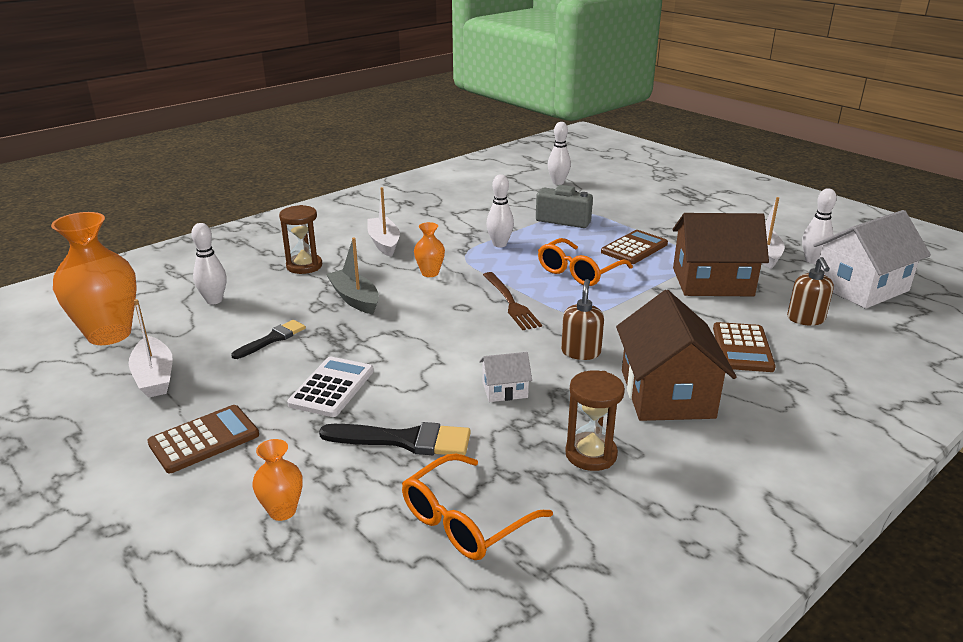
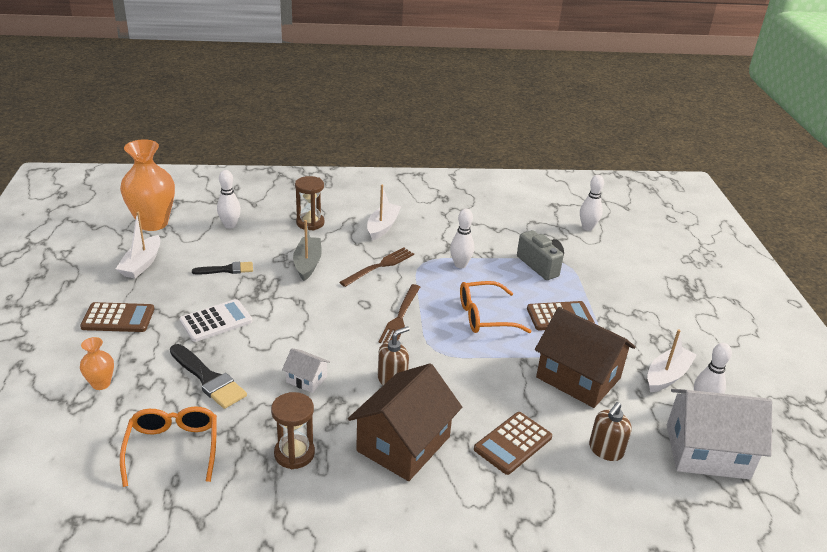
camera: 35 degrees right, 5 degrees up
orange glasses [402,454,553,560] -> orange glasses turned 90 degrees clockwise [120,406,217,487]
orange vase [414,222,445,277] -> brown fork [339,247,414,287]

